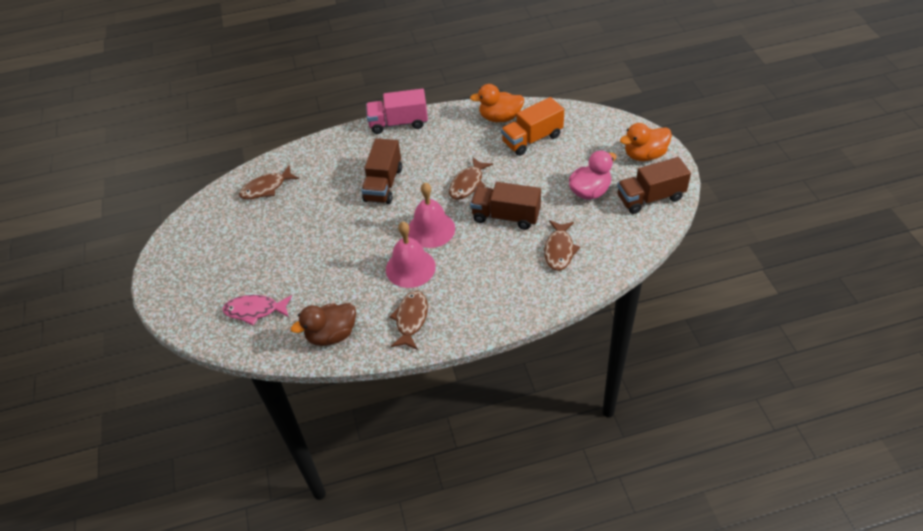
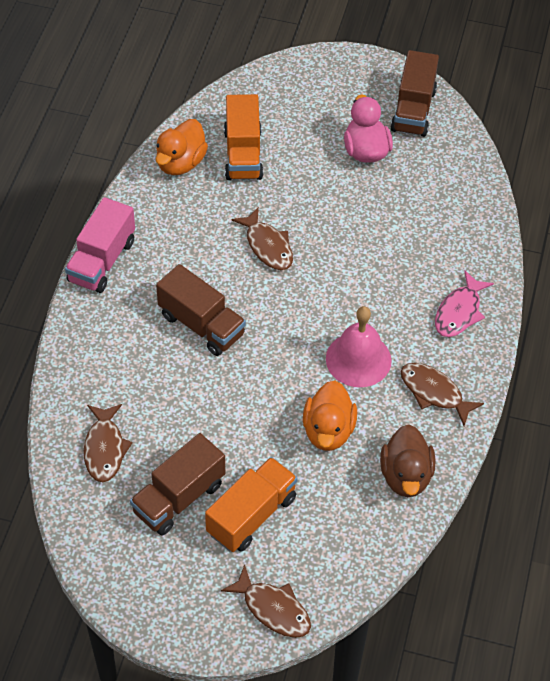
camera: 65 degrees left, 5 degrees up
pink fish [223,295,292,325] -> pink fish moved to [435,271,494,337]
pink bell [408,182,455,248] -> none
brown truck [470,182,541,230] -> brown truck moved to [130,433,226,535]
brown fish [544,220,580,271] -> brown fish moved to [221,564,311,638]
orange duck [620,123,672,161] -> orange duck moved to [303,380,357,451]
none -> orange truck [205,457,298,552]

